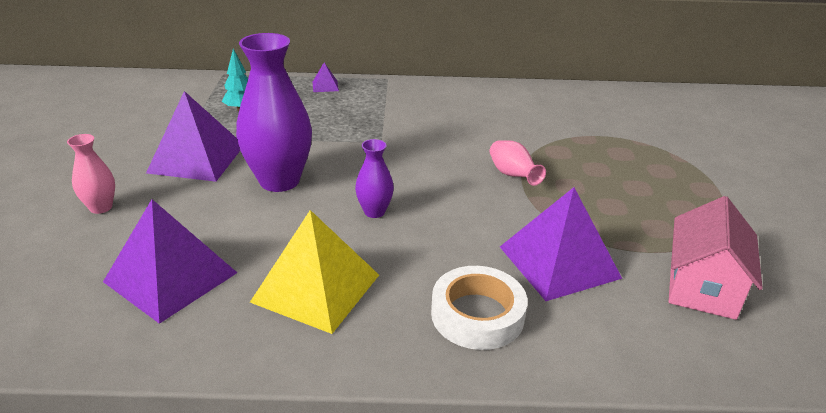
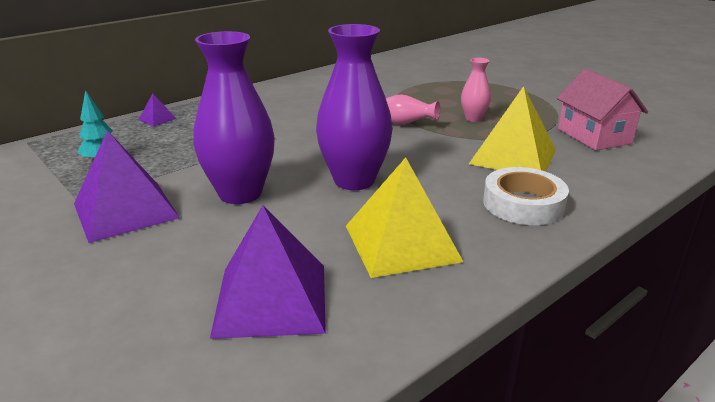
camera: 40 degrees left, 5 degrees down
pink vase [67,134,115,214] -> pink vase moved to [461,58,491,122]
purple vase [355,139,394,218] -> purple vase [316,24,393,190], size x2.01
purple pyramid [500,187,622,301] -> yellow pyramid [469,86,556,172]

